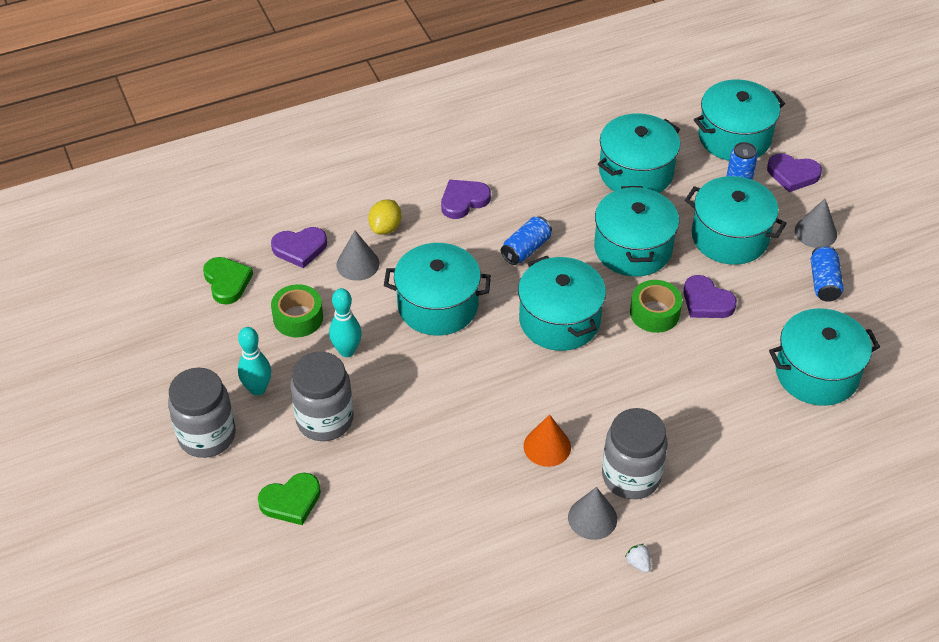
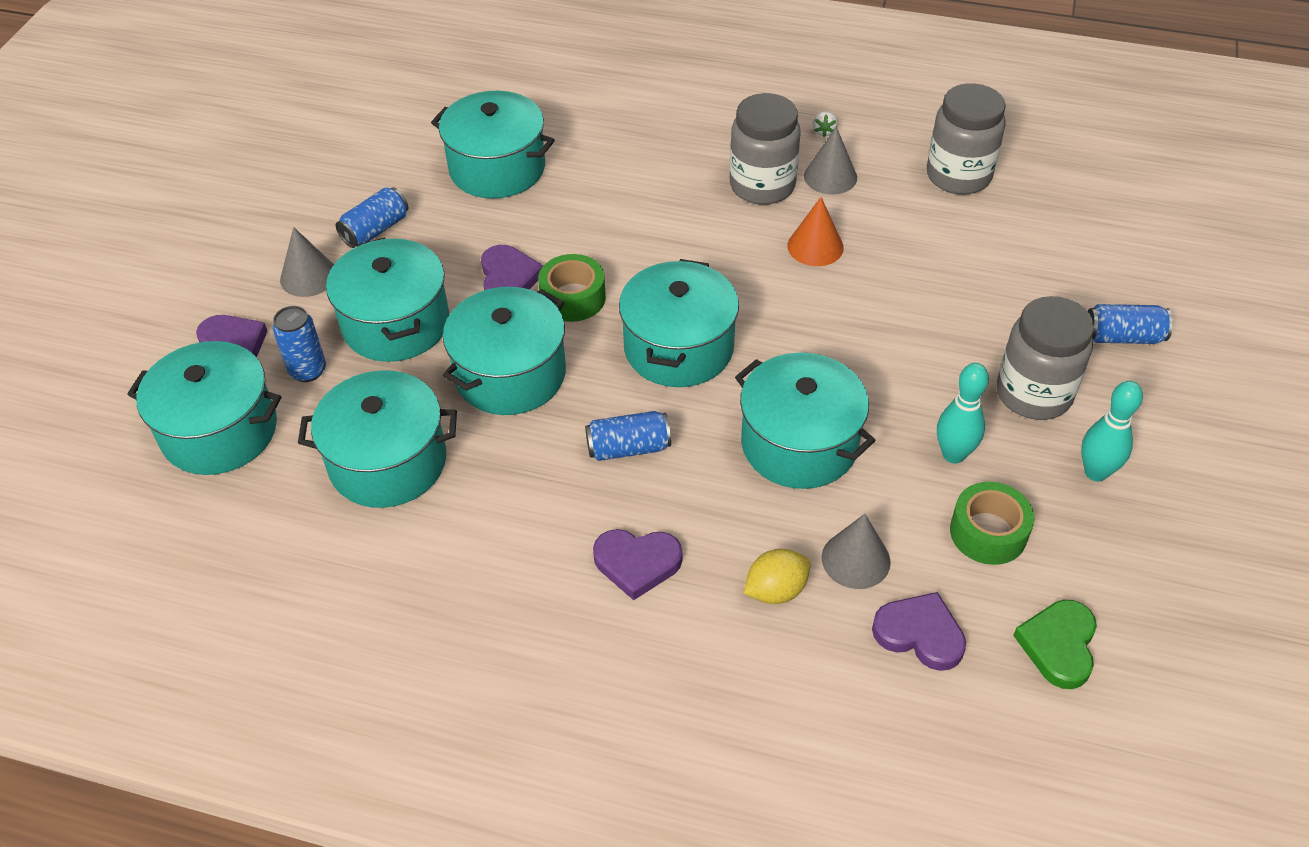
camera: 140 degrees left, 0 degrees up
grey jar [168,367,236,458] -> grey jar moved to [927,83,1006,195]
green heart [258,473,321,525] -> blue can [1088,304,1173,344]

